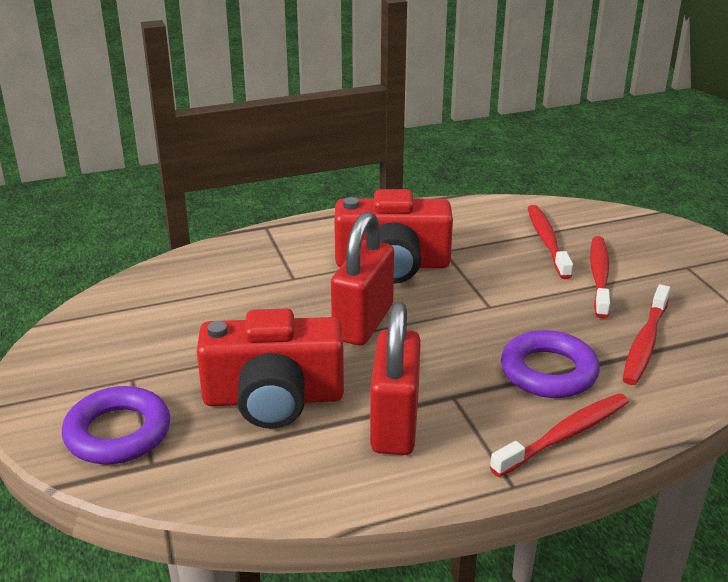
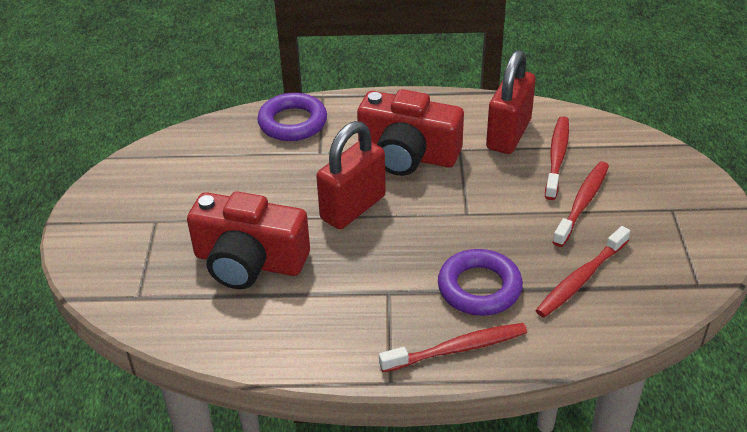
camera: 20 degrees right, 10 degrees up
purple ring [62,386,170,464] -> purple ring moved to [257,93,327,141]
red padlock [370,302,421,455] -> red padlock moved to [486,50,536,154]

